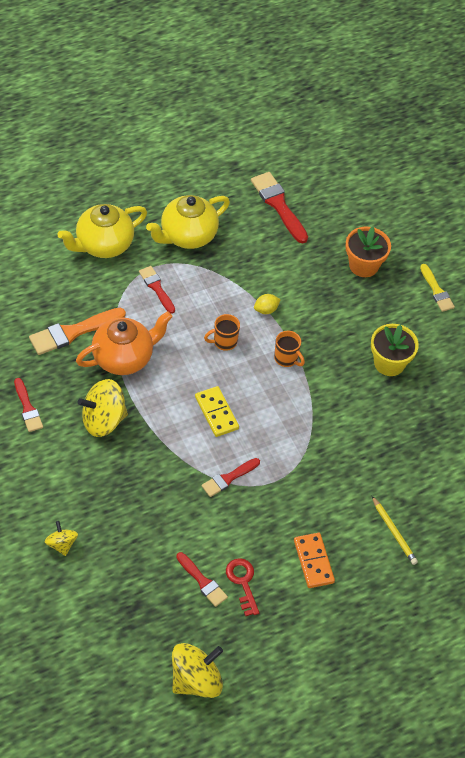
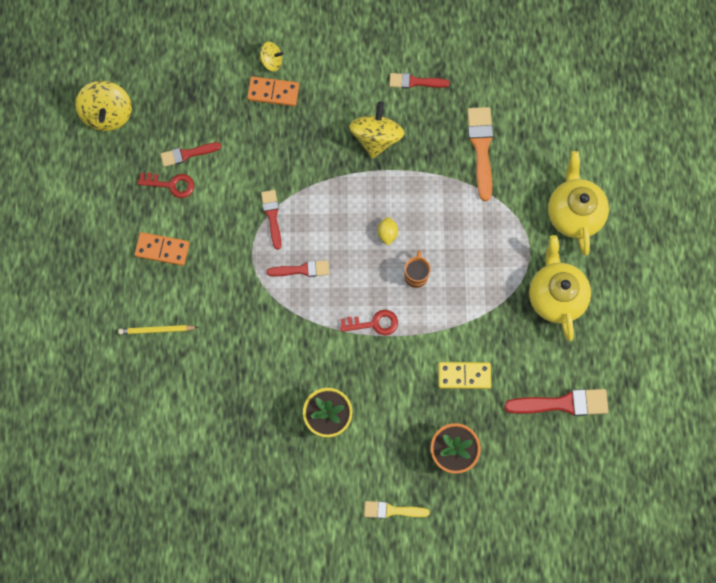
camera: 120 degrees right, 20 degrees up
orange teapot [76,311,172,375] -> none
red brush [139,266,175,314] -> red brush moved to [267,260,329,277]
yellow domino [195,386,239,437] -> yellow domino moved to [438,362,491,389]
yellow lemon [254,294,281,314] -> yellow lemon moved to [378,217,398,246]
orange mug [274,331,305,367] -> red key [340,310,398,335]
none -> orange domino [247,76,299,106]

